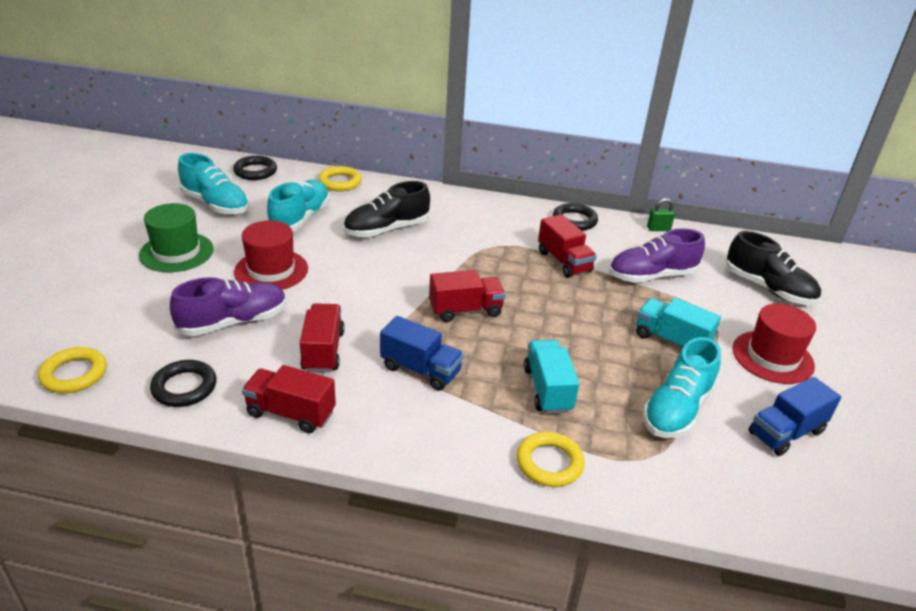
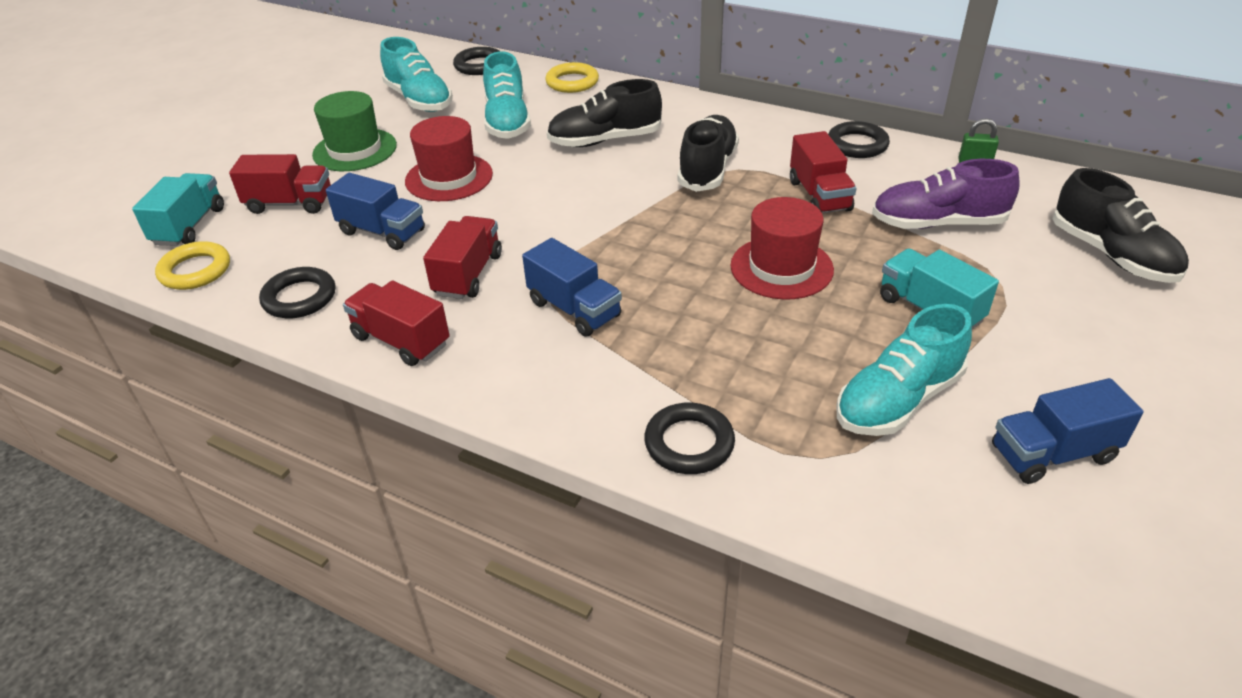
camera: 20 degrees right, 5 degrees up
purple shoe [170,277,287,336] -> blue truck [326,173,425,250]
turquoise shoe [267,180,330,232] -> turquoise shoe turned 135 degrees clockwise [483,51,531,139]
red truck [429,270,506,322] -> red truck moved to [229,154,331,214]
yellow ring [517,432,585,487] -> black ring [644,403,735,474]
turquoise truck [524,340,579,414] -> turquoise truck moved to [132,173,224,246]
red hat [732,304,816,384] -> red hat moved to [730,197,834,300]
none -> black shoe [678,115,739,192]

